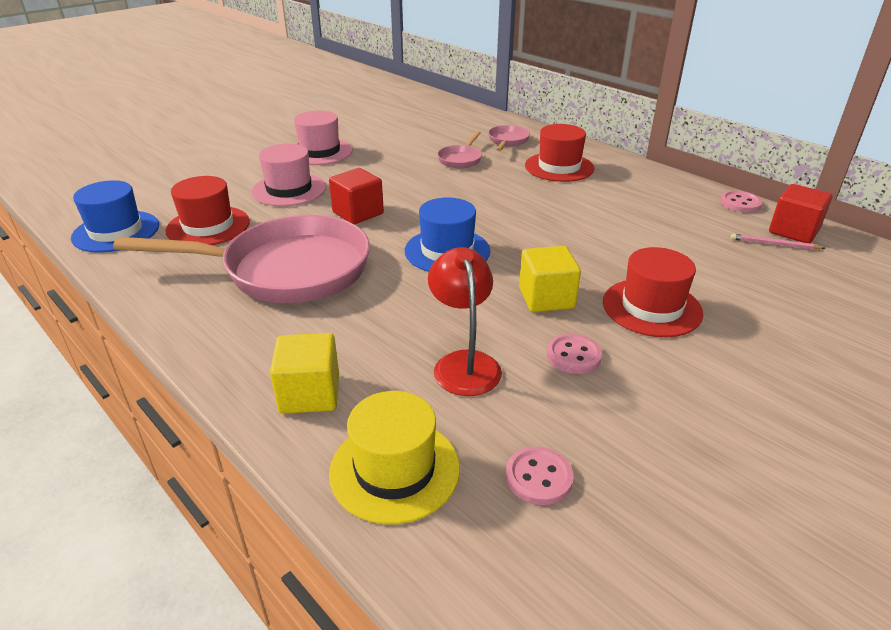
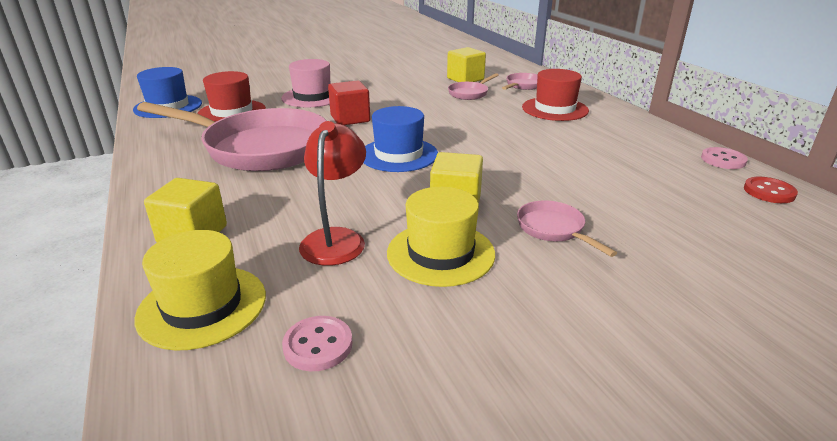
camera: 20 degrees right, 5 degrees down
pink hat [294,110,353,165] -> none
pink button [547,334,602,374] -> yellow hat [387,187,495,287]
red hat [603,247,703,337] -> pink pan [517,200,617,257]
pink pencil [731,234,825,250] -> none
red cube [769,184,833,243] -> red button [744,177,798,203]
none -> yellow cube [447,47,486,82]

